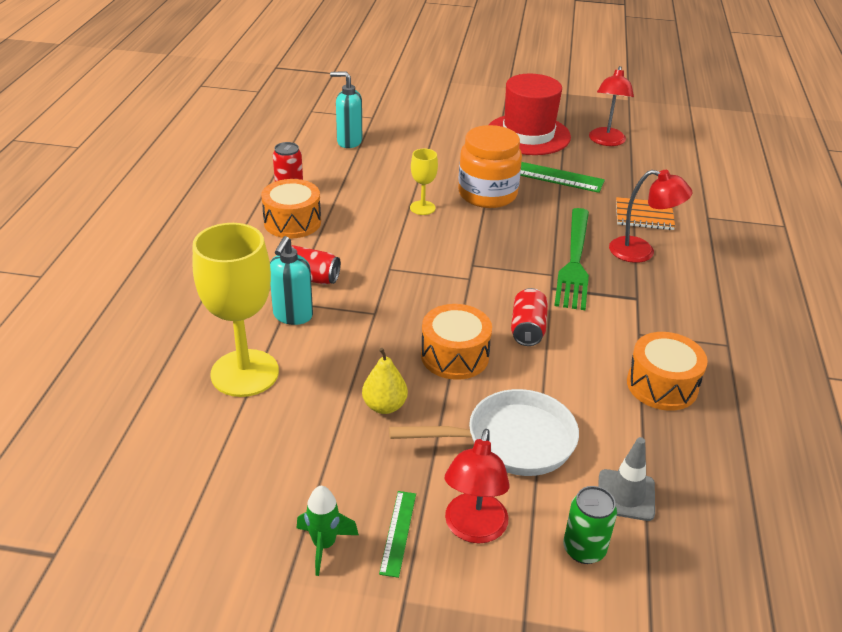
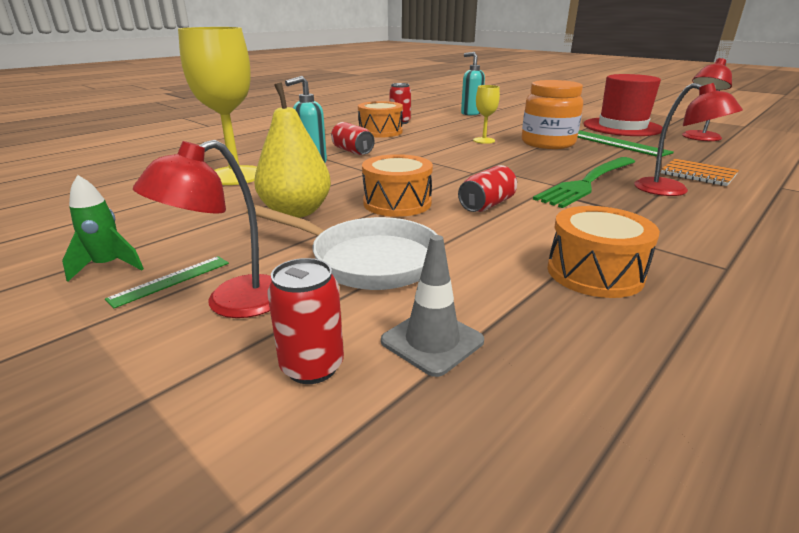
camera: 35 degrees right, 10 degrees down
yellow pear [362,348,408,414] -> yellow pear [254,83,331,218], size x1.64
green can [563,486,617,564] -> red can [268,258,344,384]

